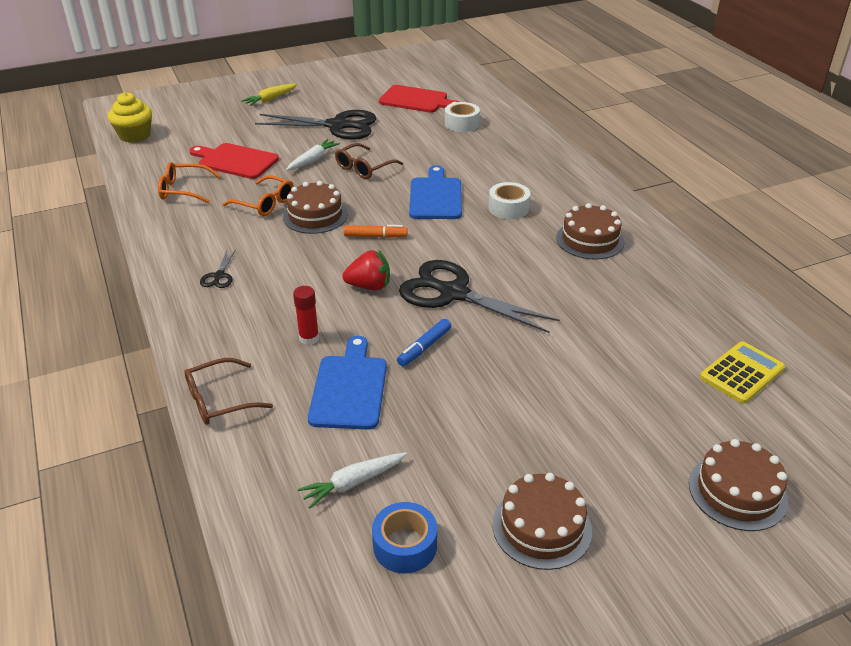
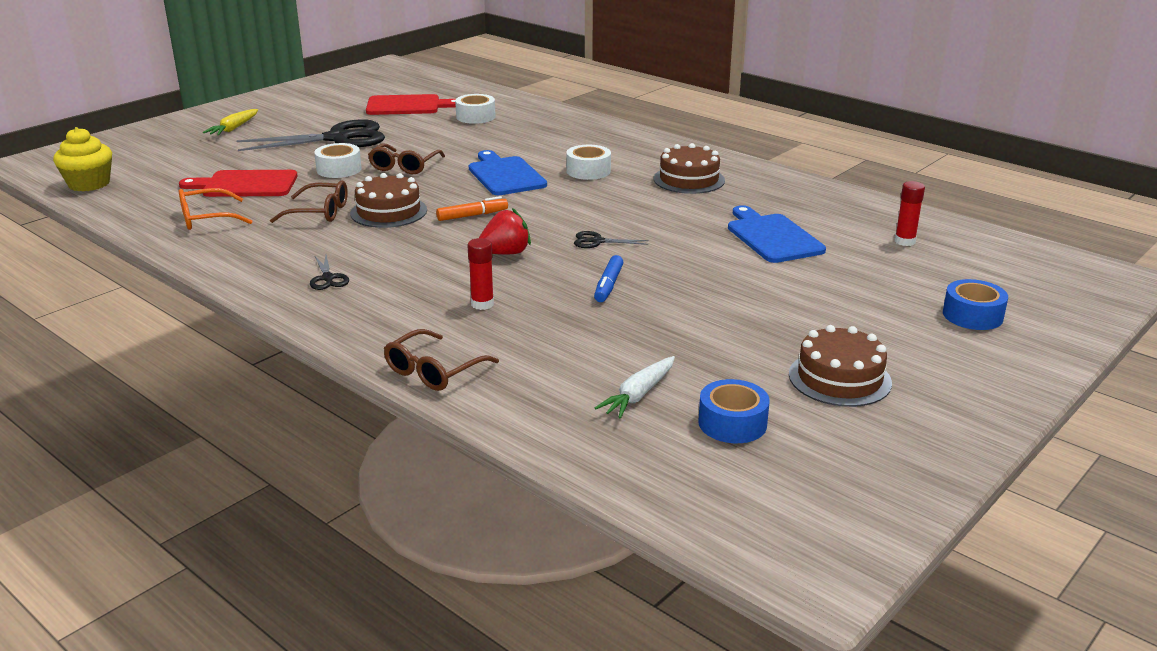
camera: 25 degrees left, 10 degrees down
orange glasses [223,175,294,216] -> brown glasses [270,180,348,223]
white carrot [286,139,340,171] -> white tape [314,143,361,178]
blue cutting board [308,336,387,430] -> blue cutting board moved to [728,205,826,263]
black scissors [399,260,560,333] -> black scissors [574,231,649,248], size x0.42
brown cake [689,439,788,531] -> blue tape [943,279,1008,330]
yellow calculator [700,341,785,404] -> red glue stick [895,181,925,246]

